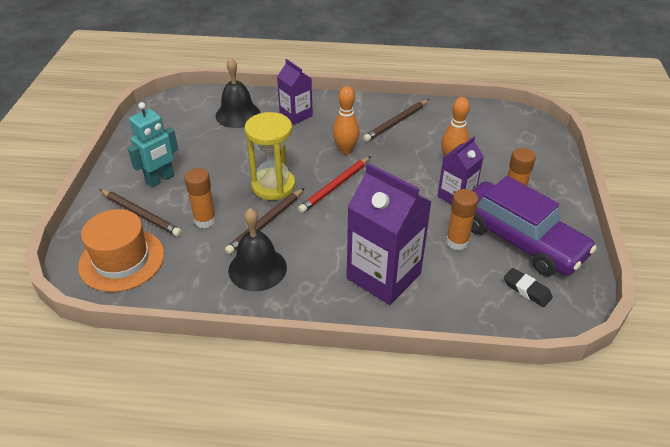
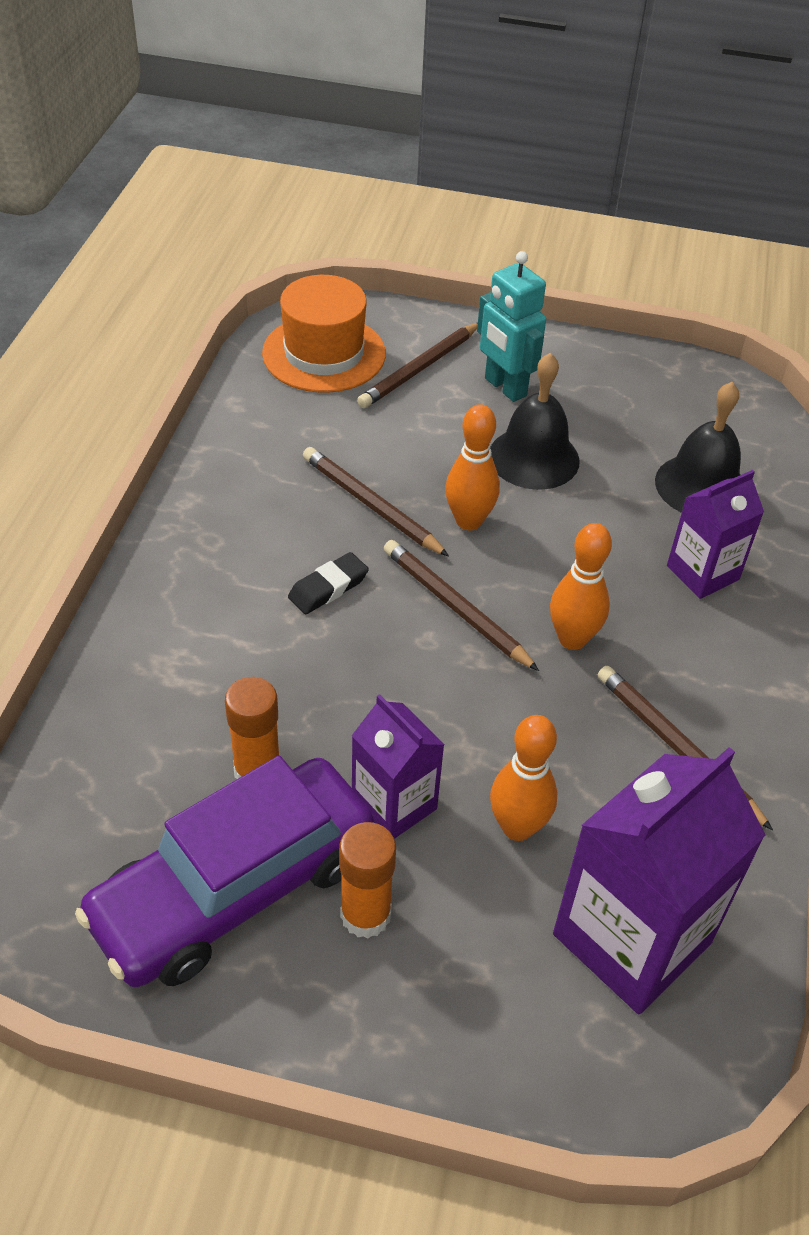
camera: 95 degrees right, 5 degrees up
orange glue stick [185,168,216,228] -> none
black bell [228,208,287,291] -> black bell moved to [490,353,580,490]
yellow hourglass [245,112,295,200] -> orange bowling pin [445,404,500,530]
red pencil [298,156,371,213] -> brown pencil [384,540,539,671]
purple carton [347,163,432,305] -> purple carton moved to [553,747,765,1014]
black eraser [504,268,553,307] -> black eraser moved to [288,552,369,614]

